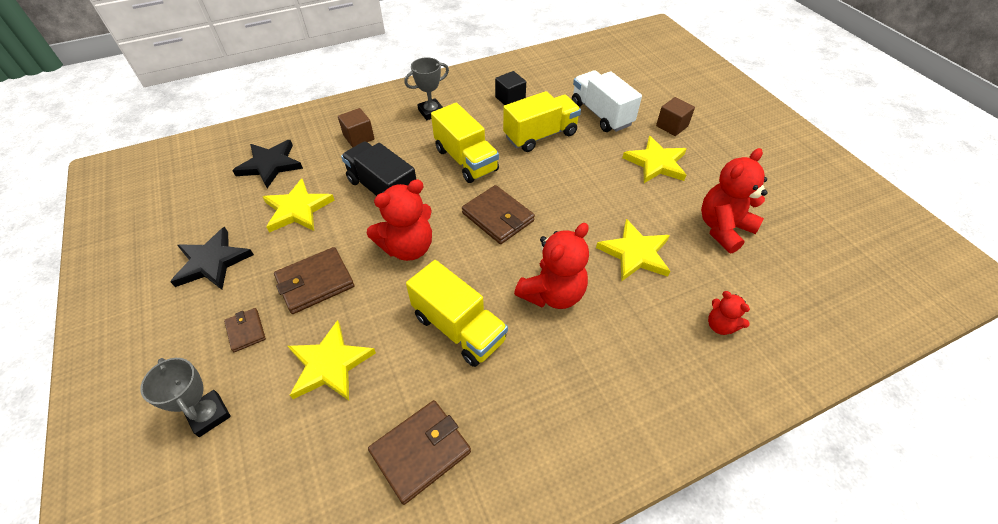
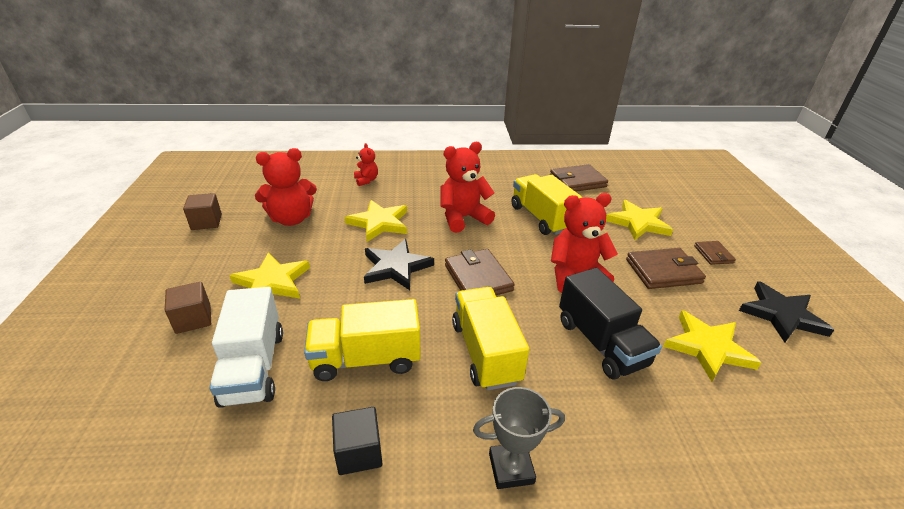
camera: 160 degrees left, 15 degrees down
grey trophy [140,358,231,437] -> none
black star [232,140,303,188] -> black star moved to [364,239,434,290]
brown cube [338,108,375,147] -> brown cube moved to [183,193,222,230]

